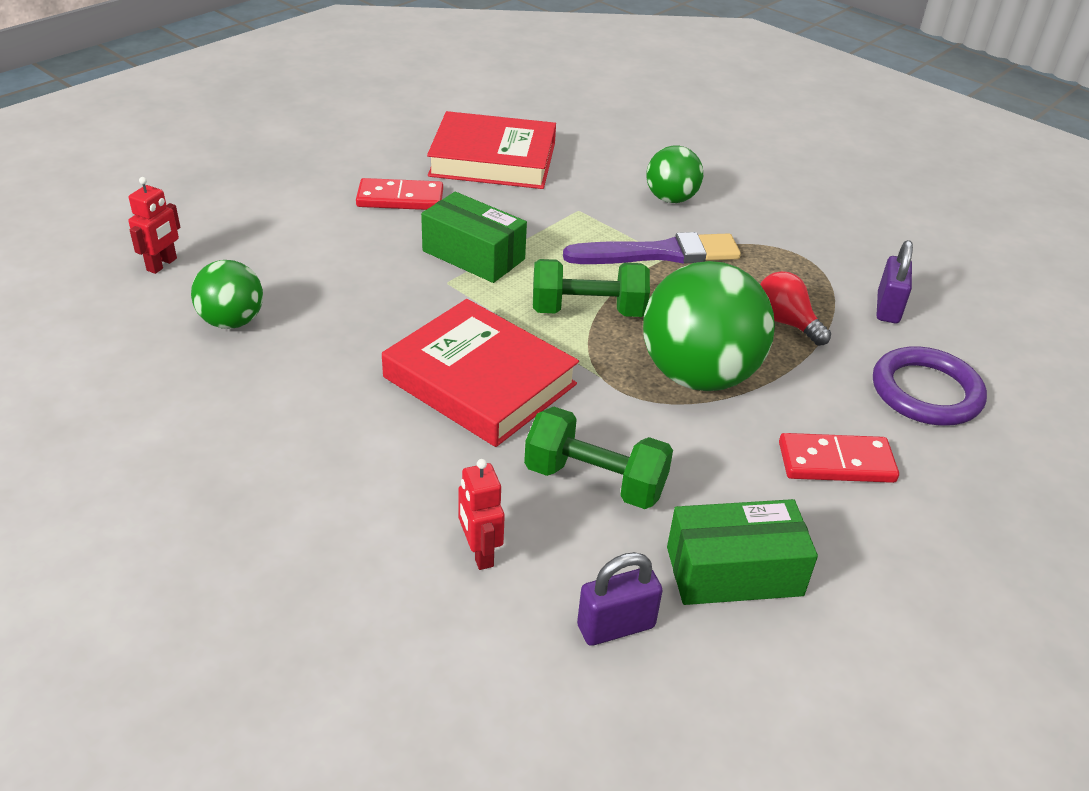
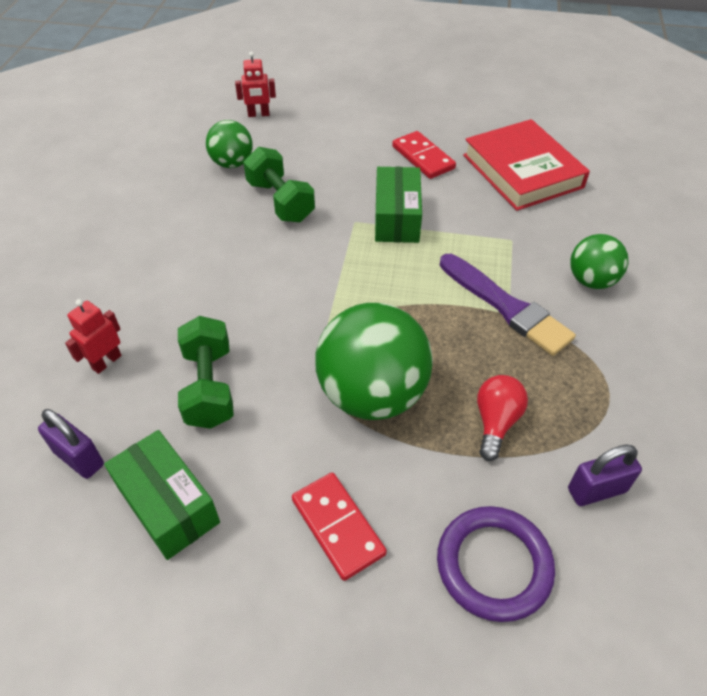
camera: 60 degrees right, 10 degrees up
red book [382,299,579,447] -> none
green dumbbell [533,259,650,317] -> green dumbbell moved to [243,147,315,222]

